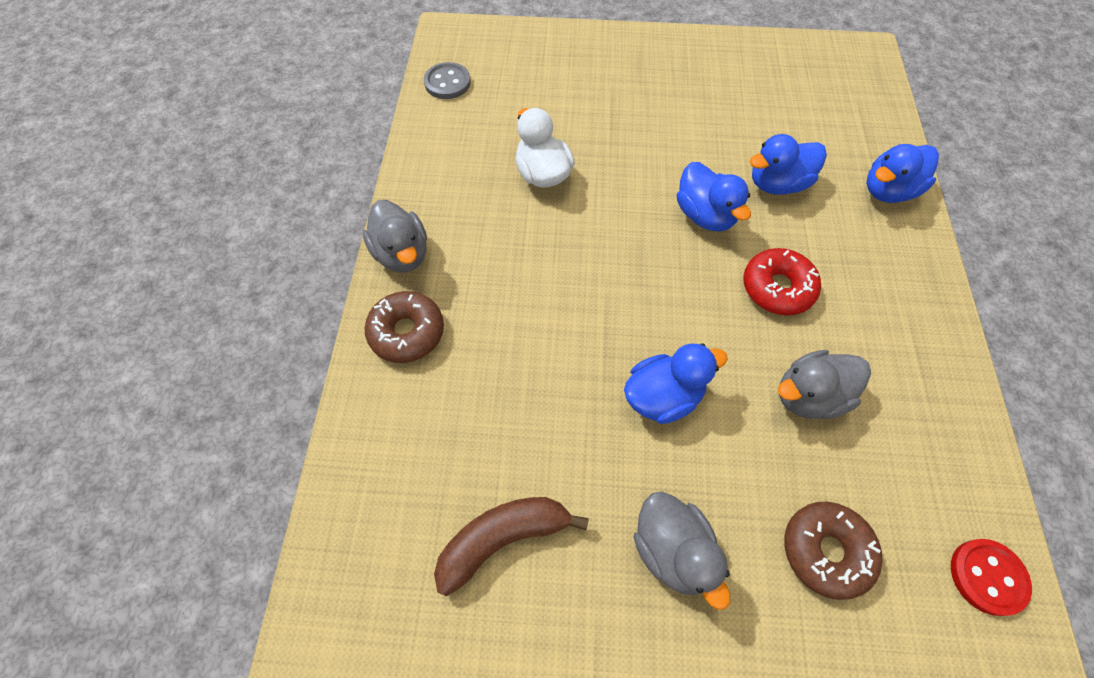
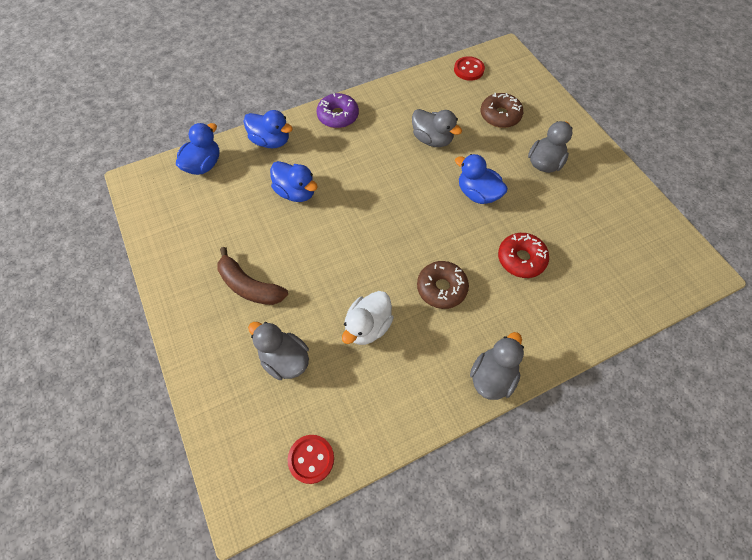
camera: 120 degrees left, 0 degrees up
brown donut [364,291,444,363] -> brown donut moved to [417,261,469,309]
grey button [424,62,471,99] -> red button [287,435,334,484]
brown banana [434,497,589,596] -> brown banana moved to [218,247,288,305]
blue duck [677,162,751,232] -> blue duck moved to [176,123,219,175]
red donut [743,248,821,315] -> red donut moved to [498,233,549,278]
none -> grey duck [248,322,309,380]
none -> purple donut [317,93,359,128]

